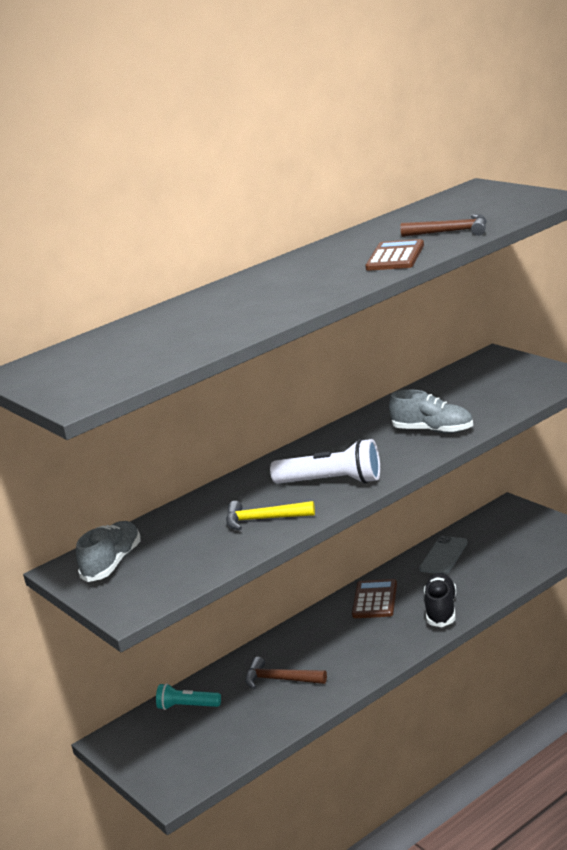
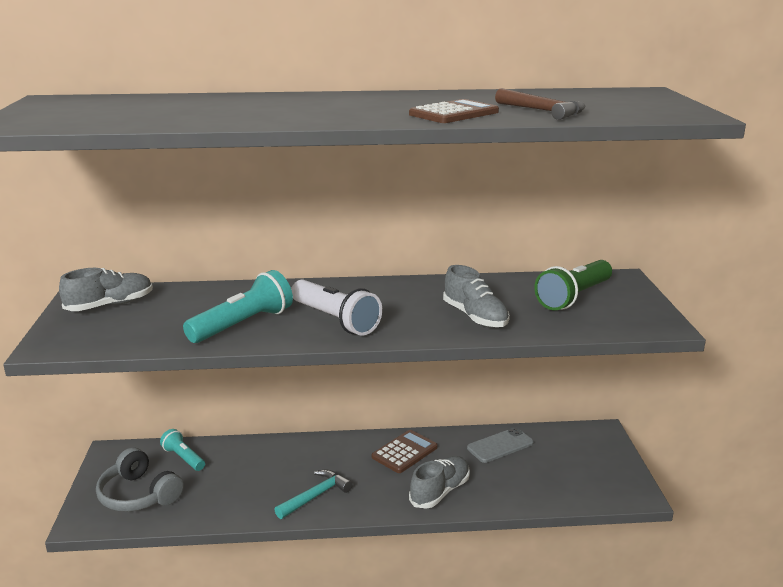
camera: 30 degrees right, 0 degrees up
yellow hammer [226,501,315,530] -> turquoise flashlight [183,270,293,343]
brown hammer [245,657,327,689] -> none
black shoe [424,573,457,627] -> grey shoe [409,456,470,509]
none -> grey headphones [96,448,184,512]
none -> turquoise hammer [274,470,353,519]
none -> green flashlight [534,260,612,310]

